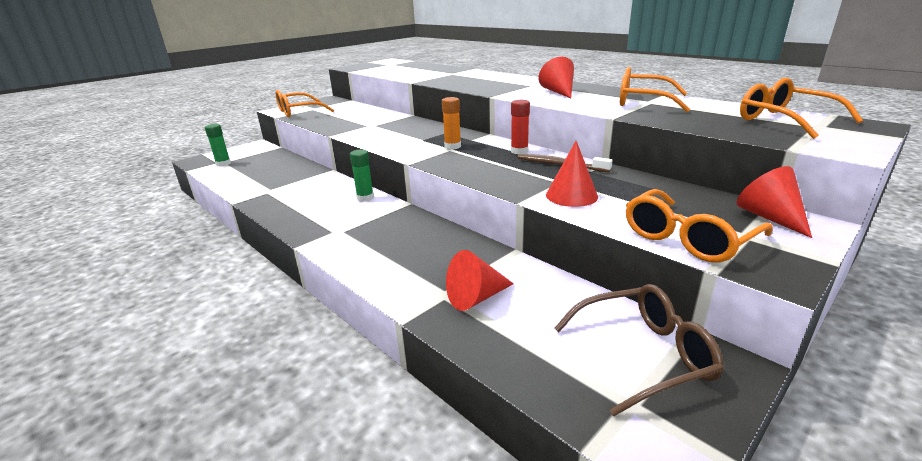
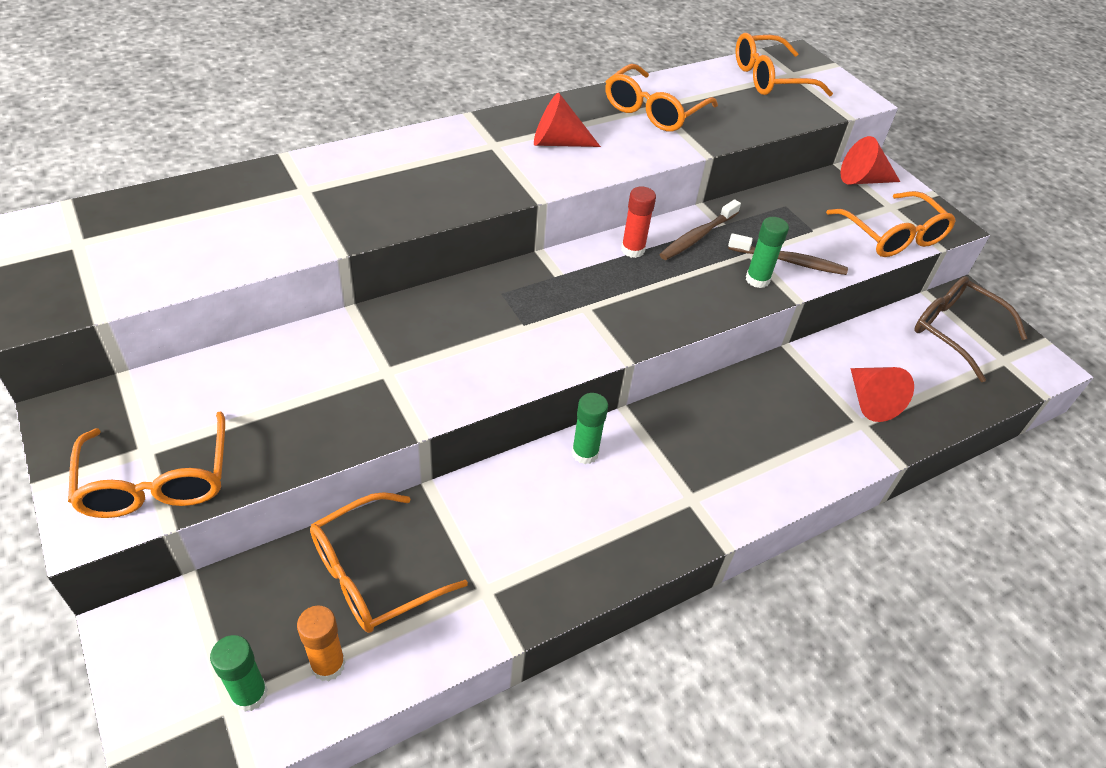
camera: 80 degrees left, 20 degrees up
orange glue stick [442,97,461,150] -> orange glue stick moved to [297,606,346,681]
red cone [546,141,598,207] -> brown toothbrush [728,233,848,275]
brown glasses [554,284,724,416] -> brown glasses turned 45 degrees counterclockwise [914,276,1028,382]
none -> orange glasses [310,492,468,633]
none -> green glue stick [746,217,789,288]

